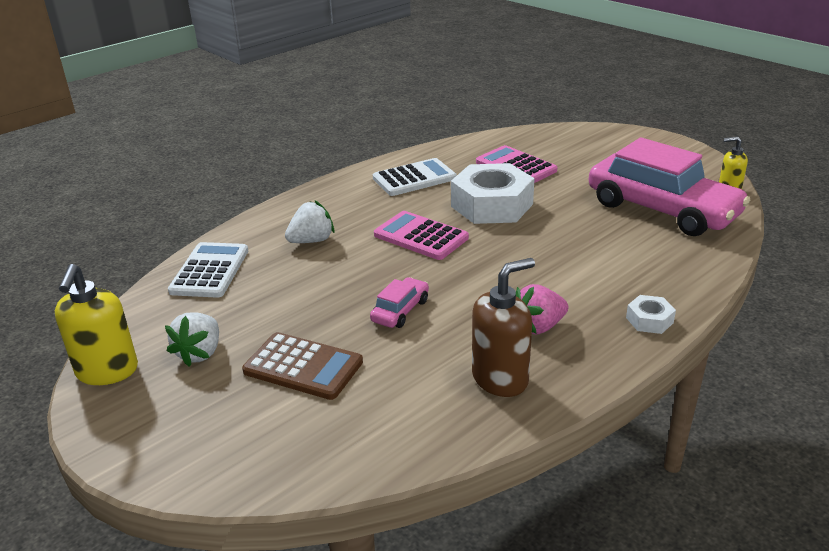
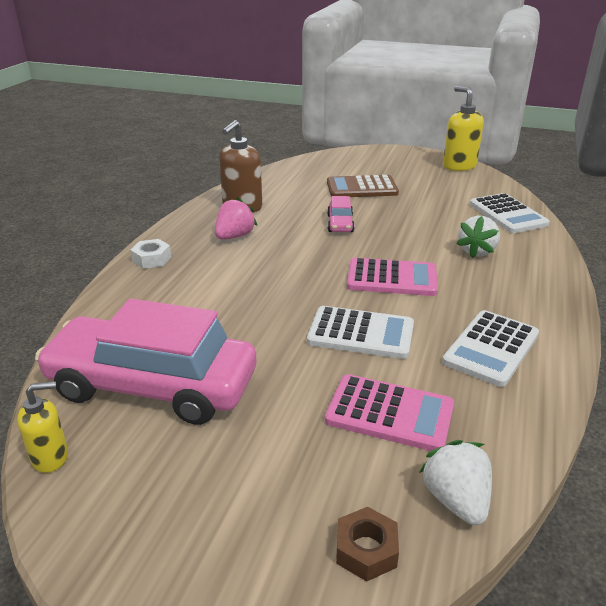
camera: 150 degrees right, 0 degrees up
white strawberry [165,312,219,367] -> white strawberry moved to [419,440,492,525]
white nut [451,163,535,224] -> white calculator [307,306,414,359]
none -> brown nut [336,507,399,582]

